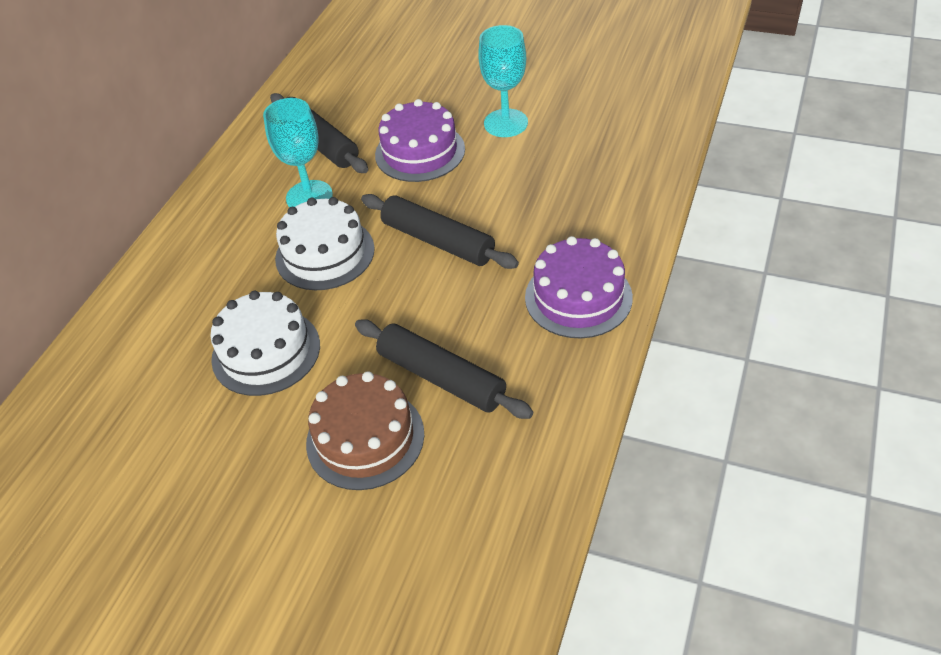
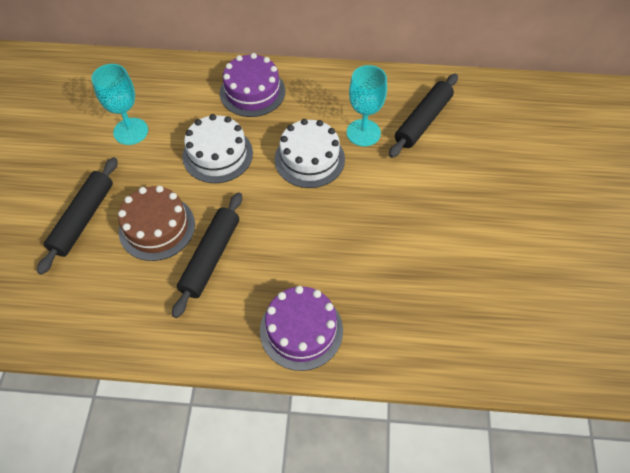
camera: 70 degrees right, 10 degrees up
black rolling pin [361,194,519,269] -> black rolling pin moved to [37,157,118,275]
purple cake [375,99,465,182] -> purple cake moved to [220,53,285,117]
turquoise goblet [478,25,528,137] -> turquoise goblet moved to [92,64,148,145]

